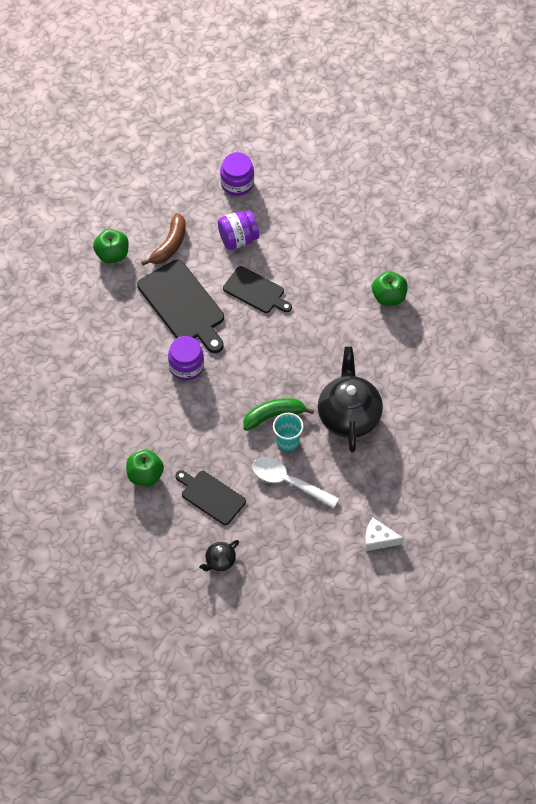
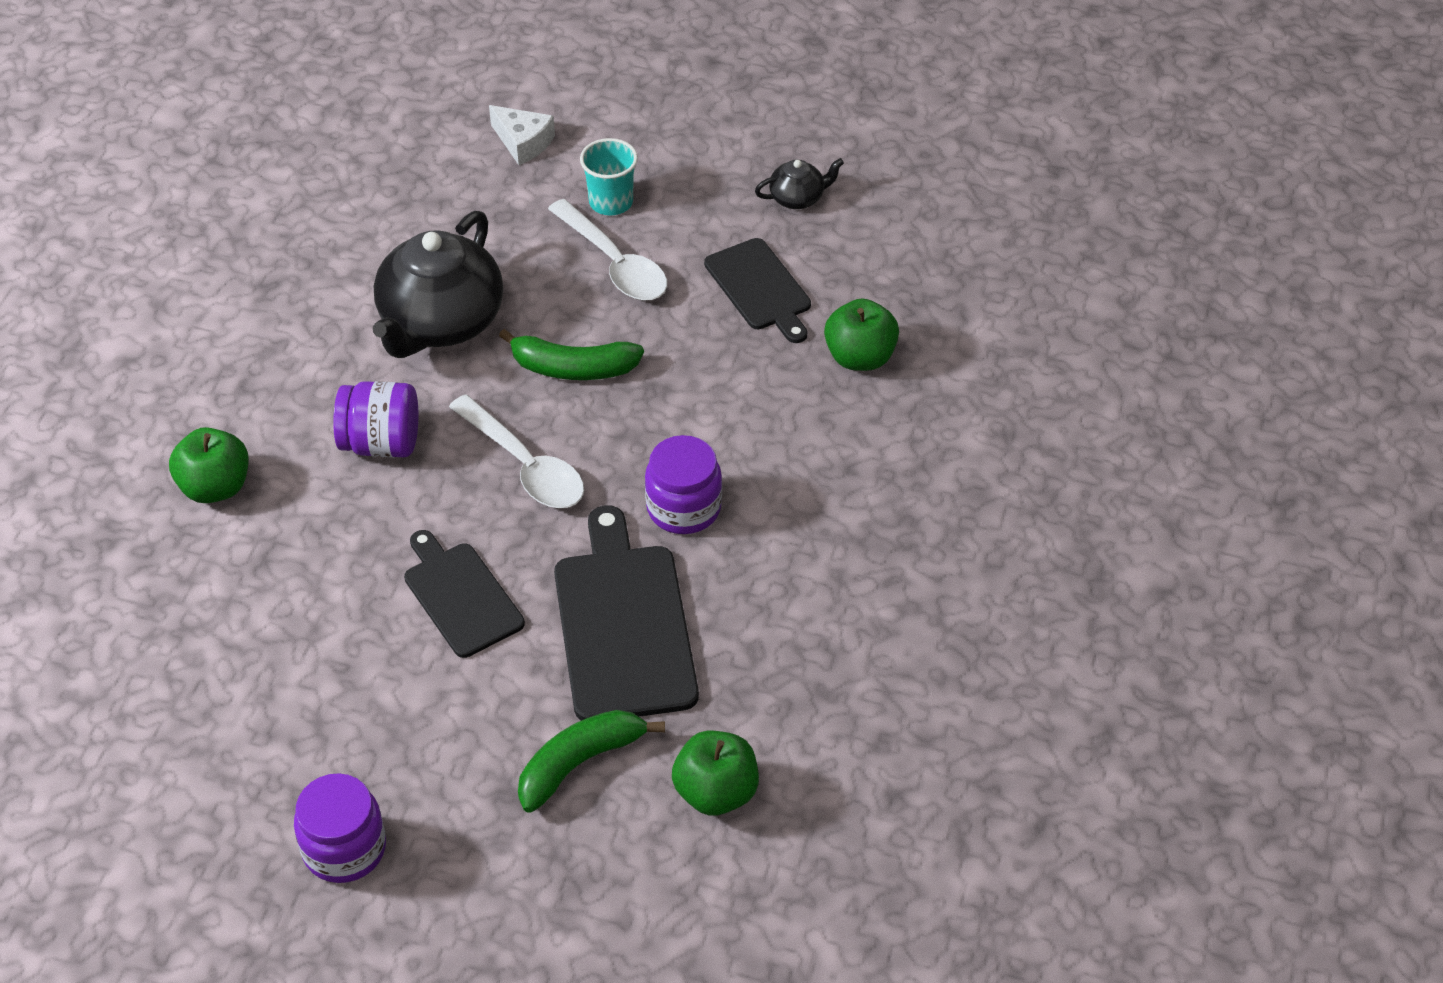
camera: 155 degrees left, 10 degrees down
brown banana [141,213,186,265] -> green banana [518,710,665,813]
purple jar [218,210,259,250] -> purple jar moved to [333,381,418,458]
turquoise cup [273,413,304,451] -> turquoise cup moved to [580,138,638,215]
none -> white spoon [449,394,584,508]

